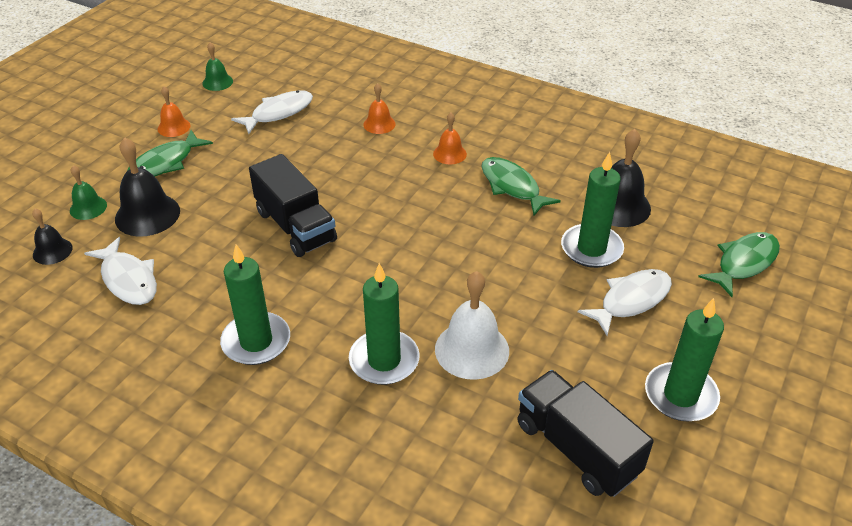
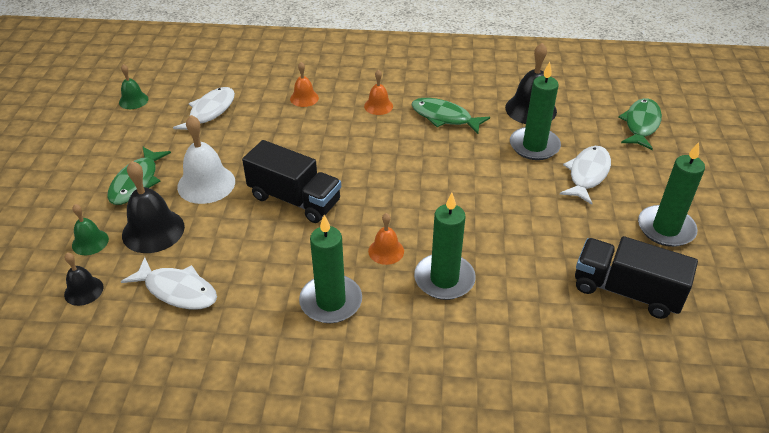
camera: 25 degrees left, 0 degrees up
orange bell [157,86,191,137] -> orange bell moved to [368,213,404,265]
white bell [435,271,509,380] -> white bell moved to [177,115,235,204]

